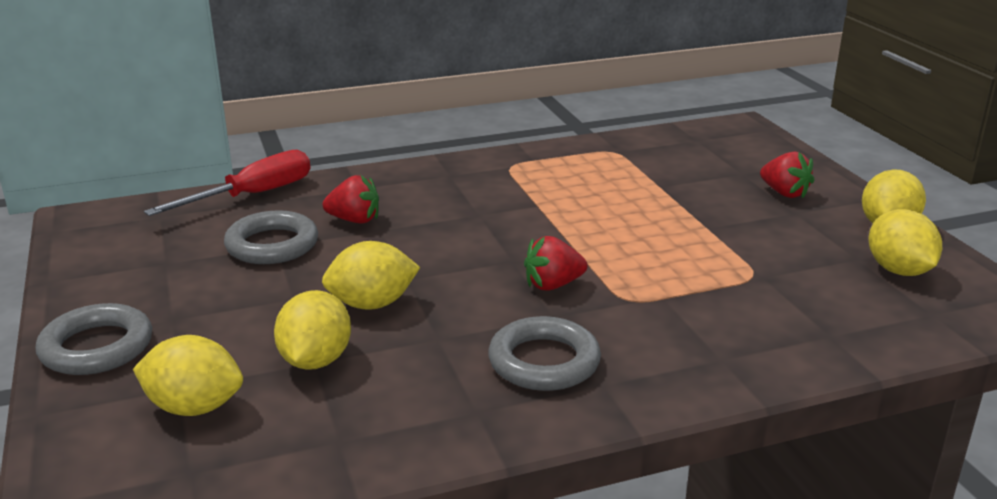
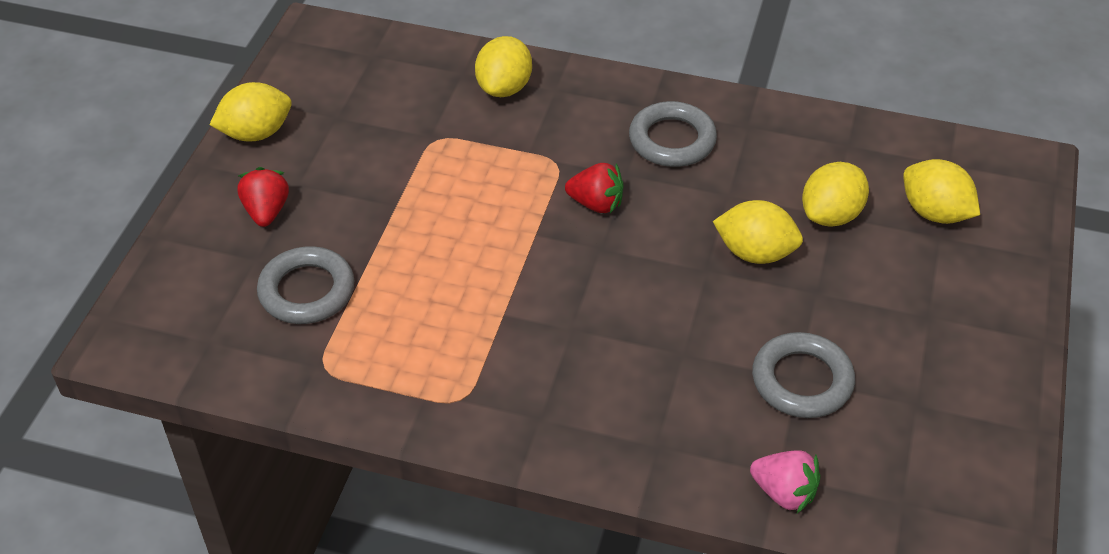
camera: 145 degrees left, 20 degrees up
grey ring [36,303,152,375] -> grey ring moved to [257,246,354,324]
red screwdriver [144,150,311,216] -> pink strawberry [750,450,821,513]
red strawberry [323,175,379,223] -> none
yellow lemon [868,209,942,276] -> yellow lemon moved to [475,36,532,97]

